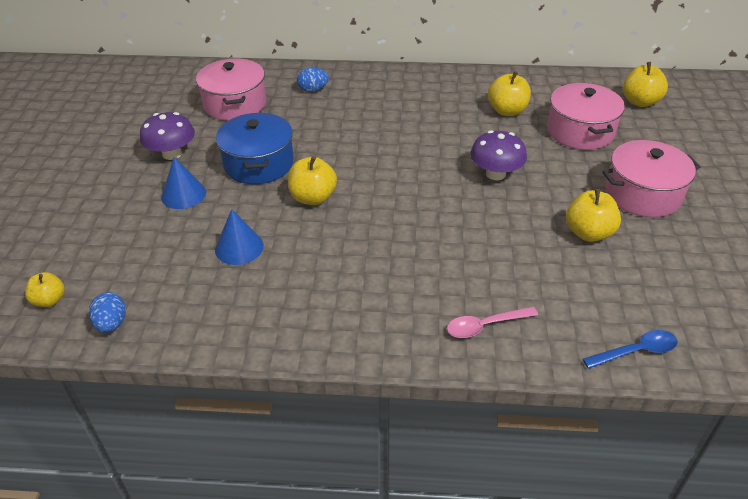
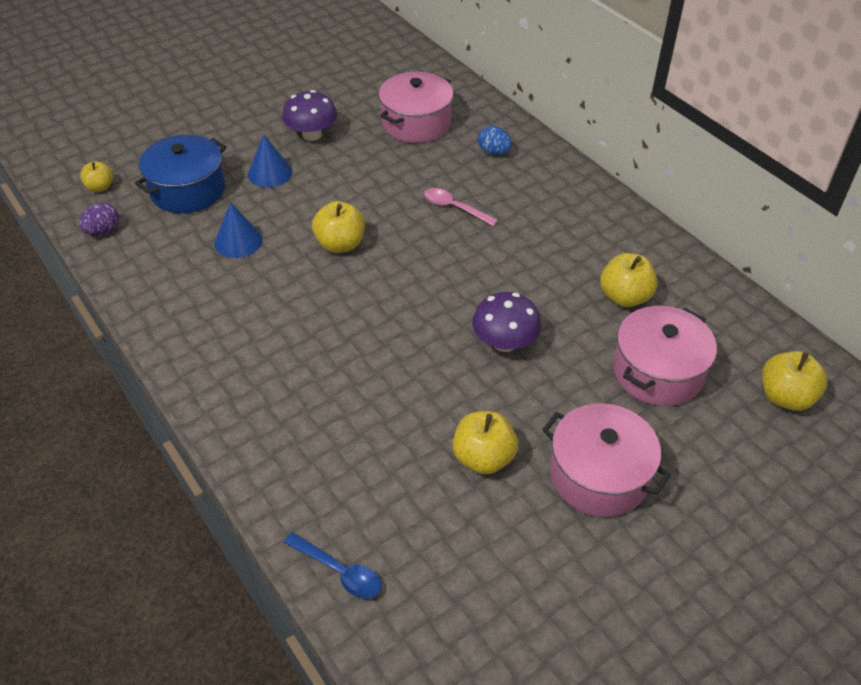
camera: 50 degrees right, 5 degrees up
blue egg [89,292,126,333] -> purple egg [79,203,119,235]
blue pot [216,113,294,184] -> blue pot moved to [135,134,227,213]
pink spoon [447,307,538,338] -> pink spoon moved to [424,188,498,226]

